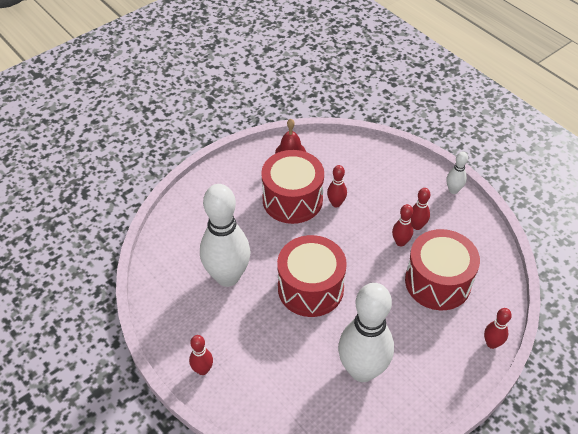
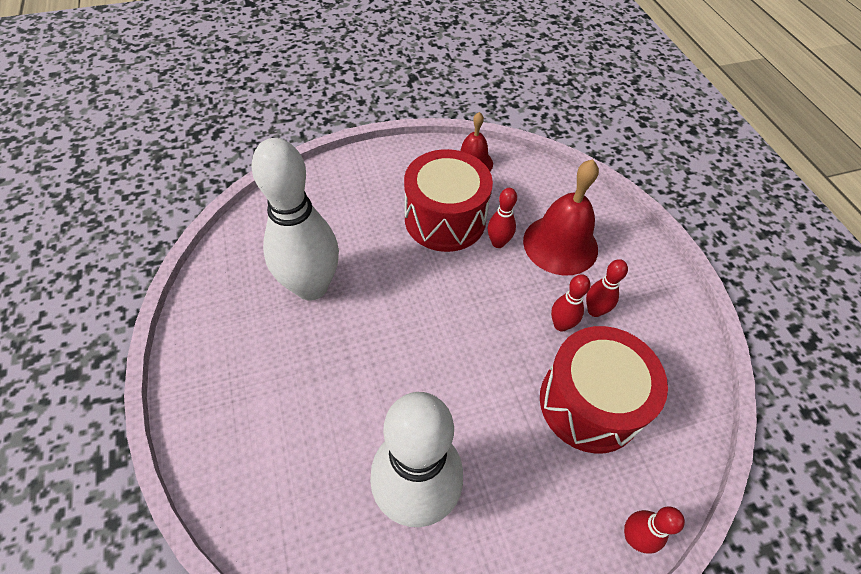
camera: 20 degrees right, 5 degrees up
red bowling pin [189,335,213,375] -> none
red drum [277,235,347,317] -> none
white bowling pin [446,152,468,194] -> none
none -> red bell [523,159,599,276]

